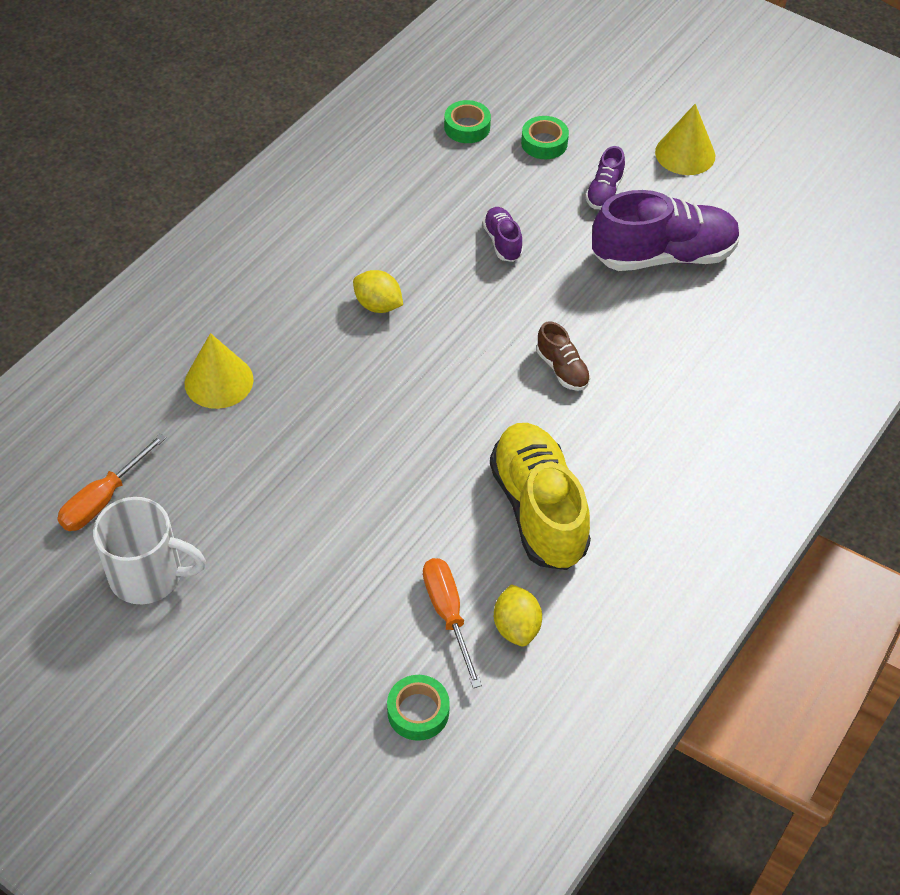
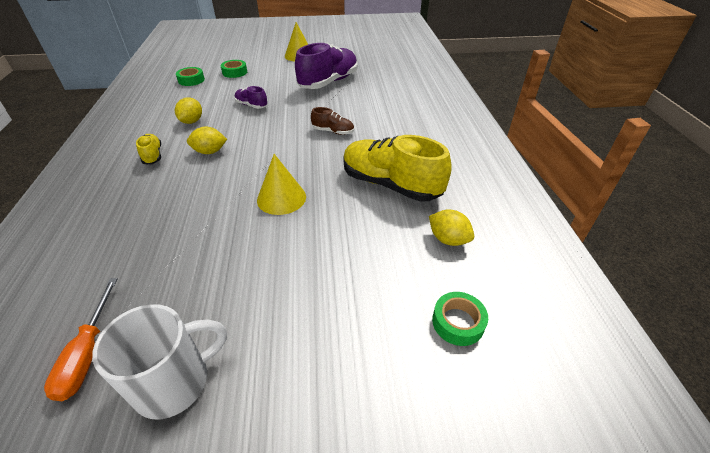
camera: 40 degrees left, 10 degrees down
yellow cone [185,333,254,409] -> yellow cone moved to [257,154,306,215]
orange screwdriver [423,558,482,688] -> none
purple shoe [585,146,625,209] -> none
none -> yellow shoe [136,134,161,164]
none -> yellow lemon [175,98,202,124]

